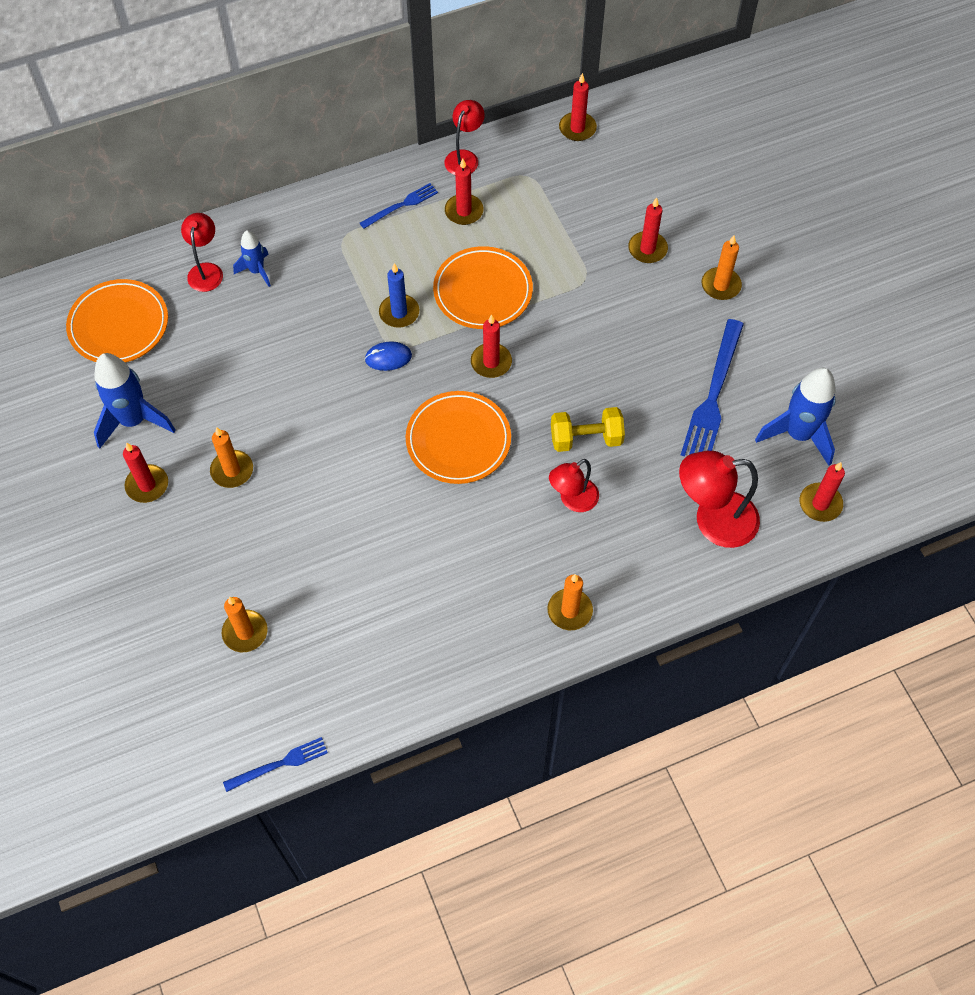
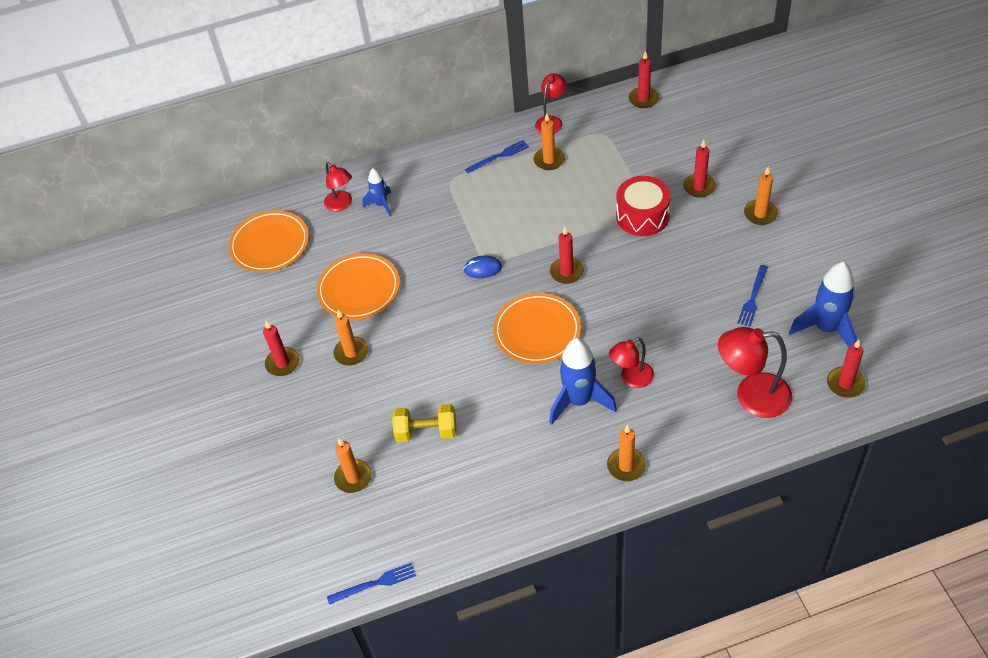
camera: 10 degrees right, 10 degrees down
blue rocket [94,353,175,449] -> blue rocket moved to [549,338,617,425]
red lamp [181,213,223,292] -> red lamp turned 135 degrees clockwise [324,162,352,212]
blue candle [379,263,419,328] -> none
orange plate [433,246,533,329] -> orange plate moved to [317,253,400,320]
red candle [445,159,483,225] -> orange candle [534,113,565,170]
yellow dumbbell [551,407,625,452] -> yellow dumbbell moved to [392,404,457,443]
blue fork [681,319,744,456] -> blue fork [737,265,768,327], size x0.55
none -> red drum [616,176,671,236]

